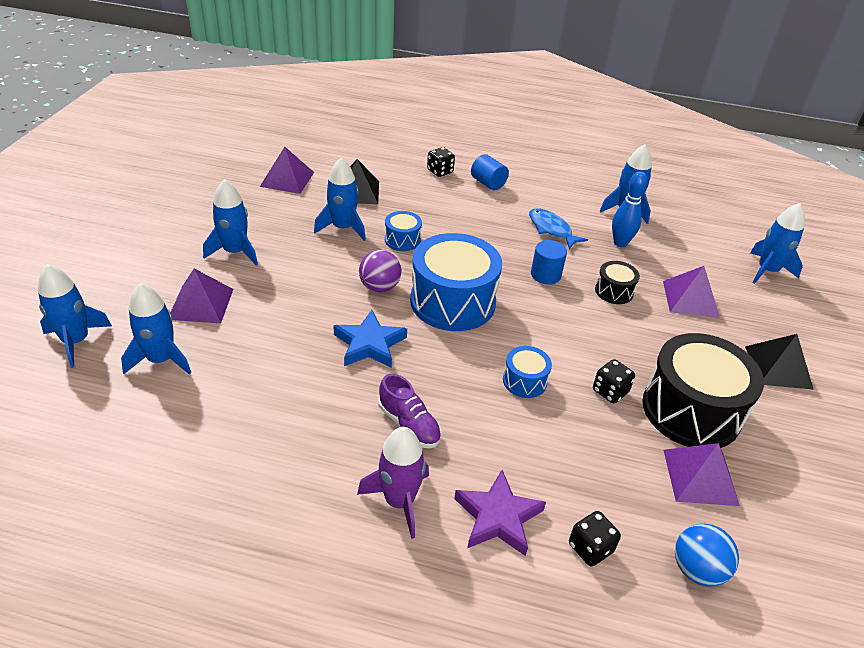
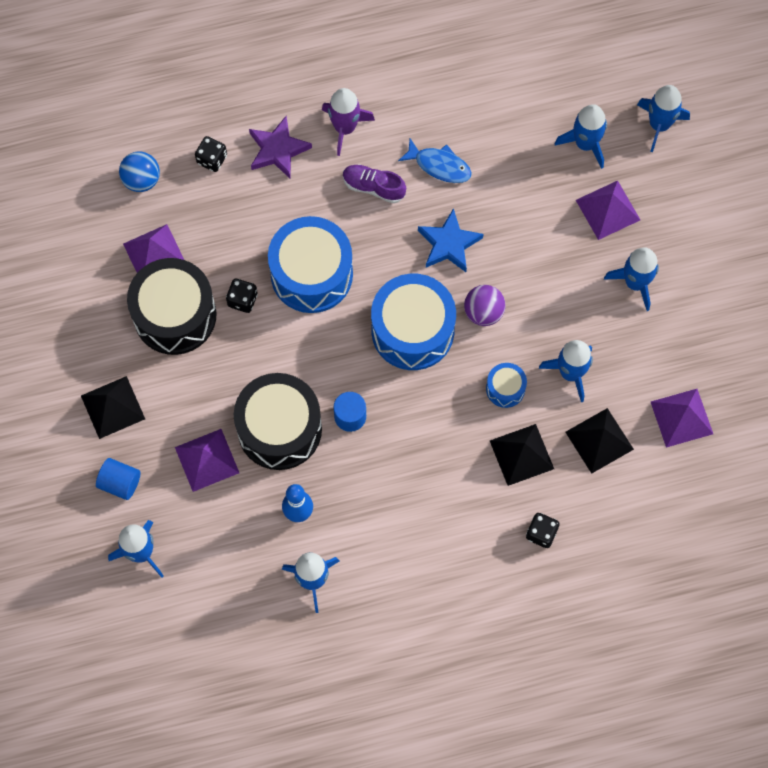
camera: 155 degrees right, 30 degrees up
blue cylinder [471,154,509,190] -> blue cylinder moved to [96,458,141,500]
blue drum [503,346,552,398] -> blue drum [268,216,353,313], size x2.14
blue fish [529,208,588,249] -> blue fish moved to [398,139,472,183]
black drum [595,261,640,304] -> black drum [234,373,322,470], size x2.14
none -> black pyramid [490,424,554,486]

